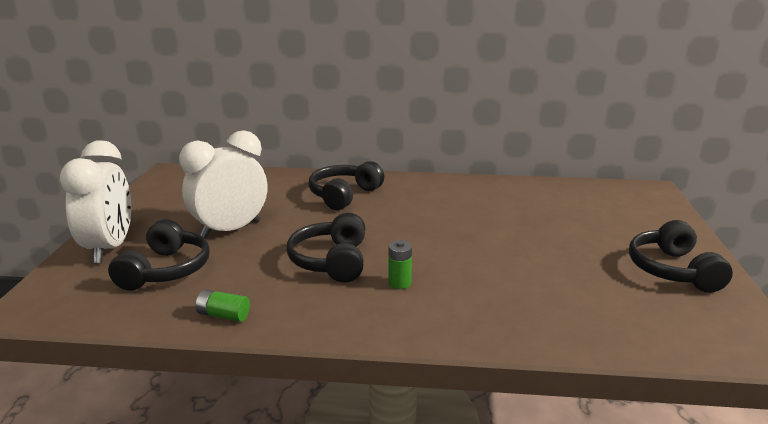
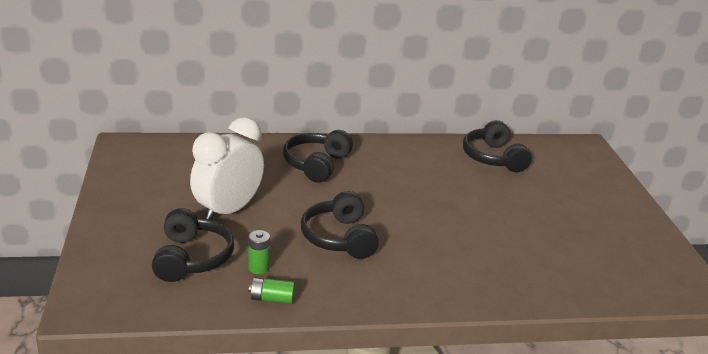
camera: 15 degrees left, 5 degrees up
white clock [60,140,131,263] -> none
green battery [388,240,412,289] -> green battery moved to [248,230,270,274]
black headphones [629,220,733,293] -> black headphones moved to [463,120,532,172]

